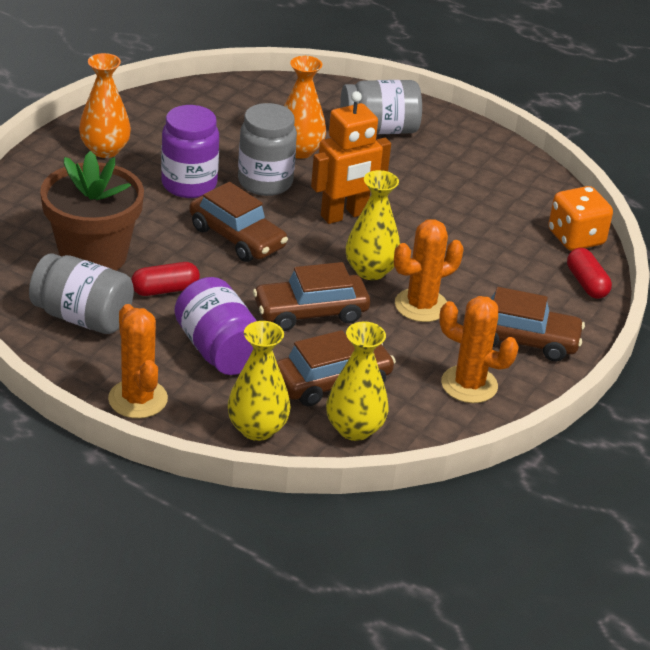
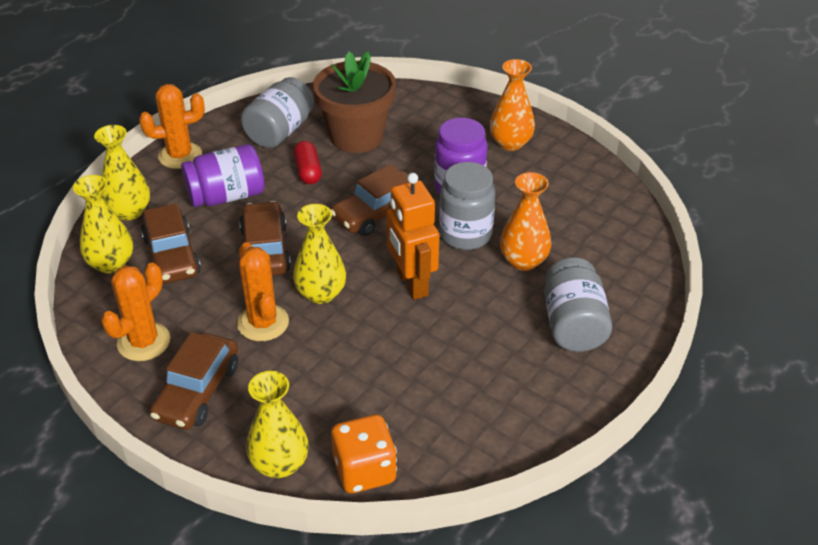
camera: 100 degrees right, 5 degrees up
red capsule [567,248,612,299] -> yellow vase [246,371,308,478]

